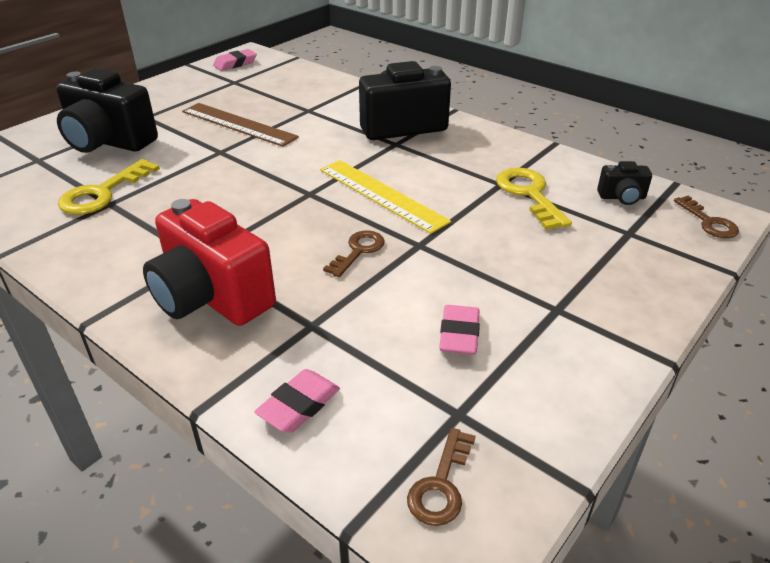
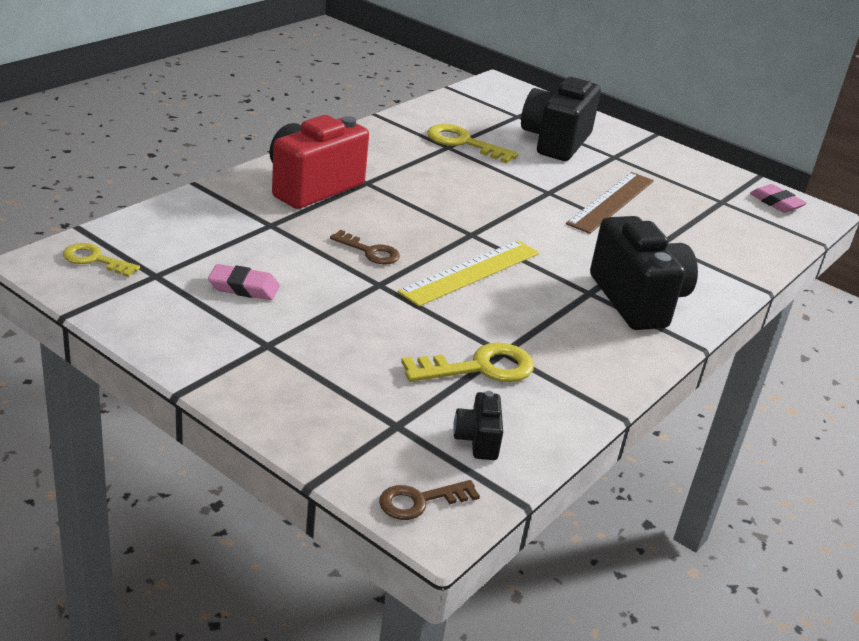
camera: 85 degrees right, 5 degrees down
pink eraser [254,369,340,433] -> none
brown key [407,428,476,526] -> yellow key [63,243,140,277]

